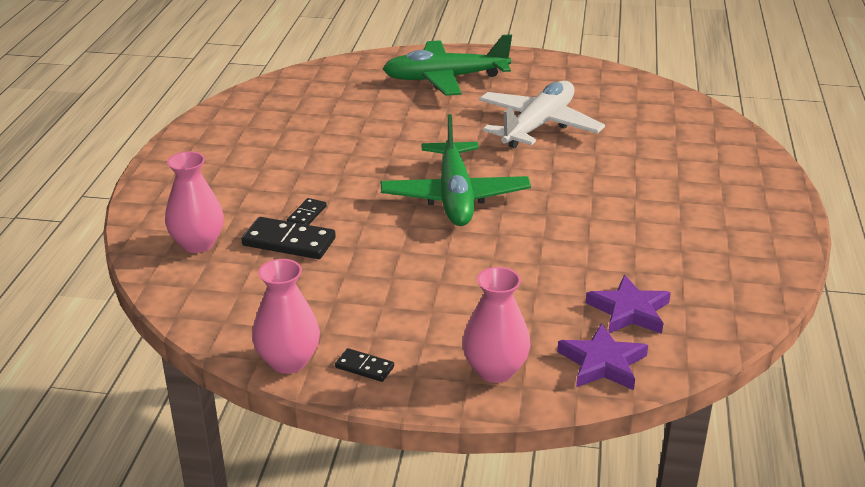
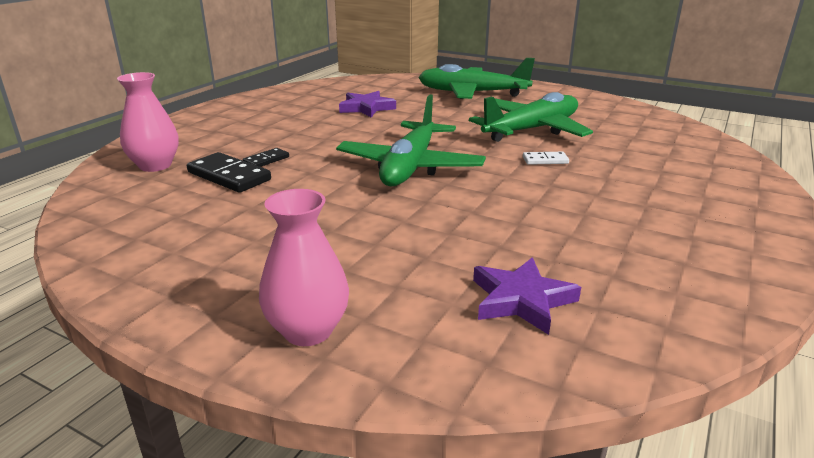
camera: 20 degrees right, 5 degrees down
pink vase [252,259,320,374] -> none
black domino [335,348,394,382] -> none
white plane [479,81,605,148] -> green plane [469,92,593,142]
purple star [557,323,648,390] -> purple star moved to [339,91,396,117]
none -> white domino [523,152,569,165]

